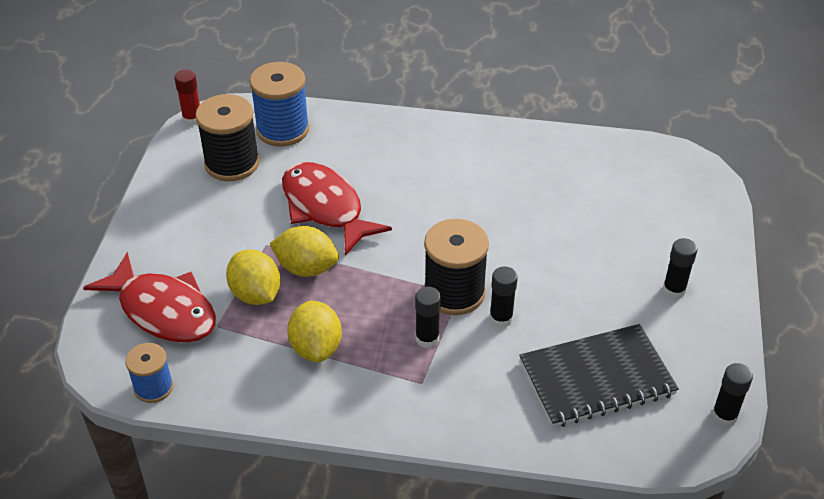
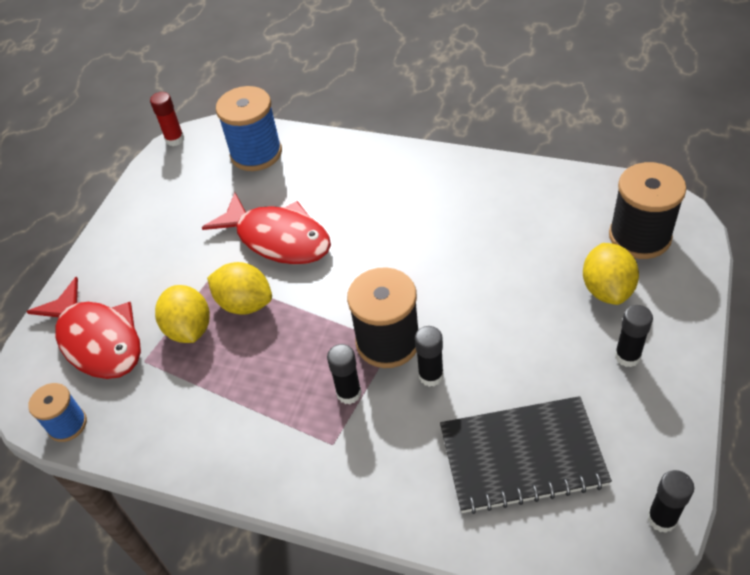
camera: 15 degrees right, 5 degrees up
black spool [195,94,260,181] -> black spool moved to [609,162,686,259]
red fish [282,162,392,255] -> red fish turned 150 degrees clockwise [202,192,331,265]
yellow lemon [287,301,342,362] -> yellow lemon moved to [583,243,639,305]

